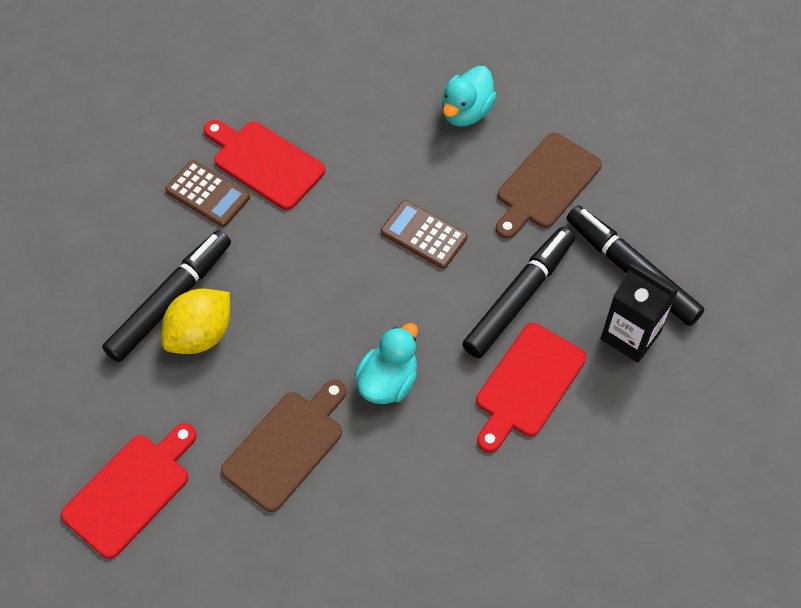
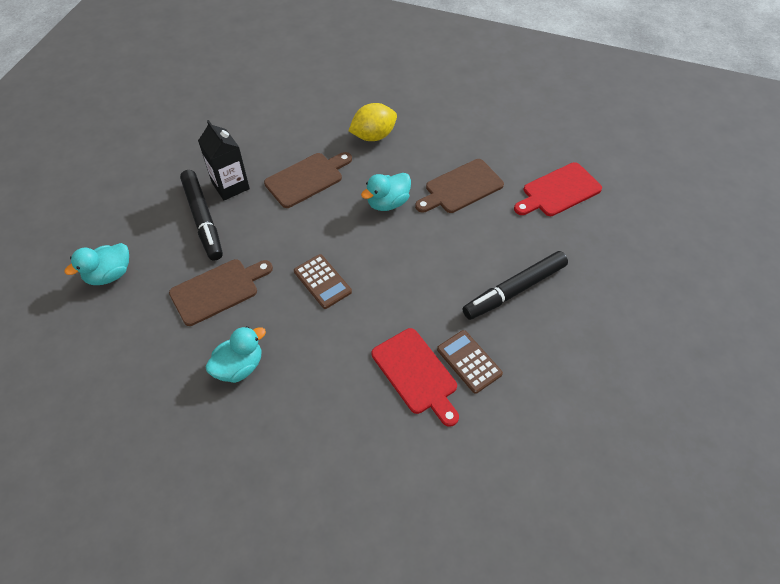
camera: 160 degrees left, 5 degrees down
yellow lemon [161,289,230,354] -> yellow lemon moved to [349,103,397,141]
black marker [462,227,575,358] -> none
red cutting board [476,323,586,453] -> brown cutting board [264,152,352,208]
none -> turquoise duck [65,243,129,285]

